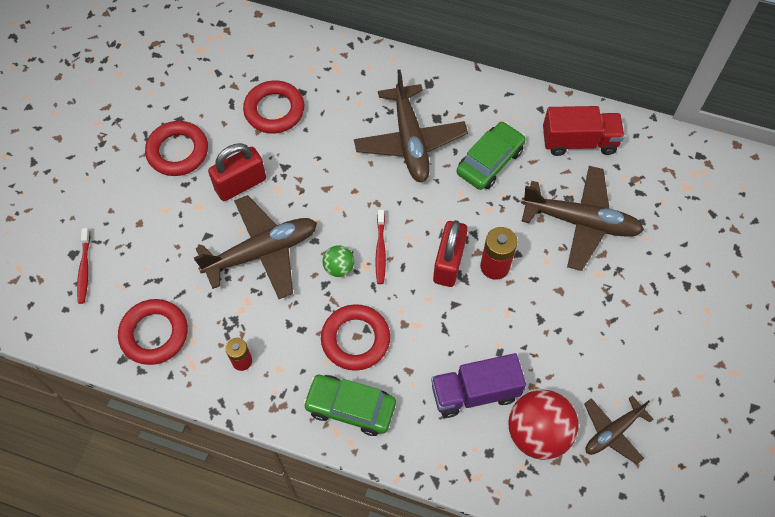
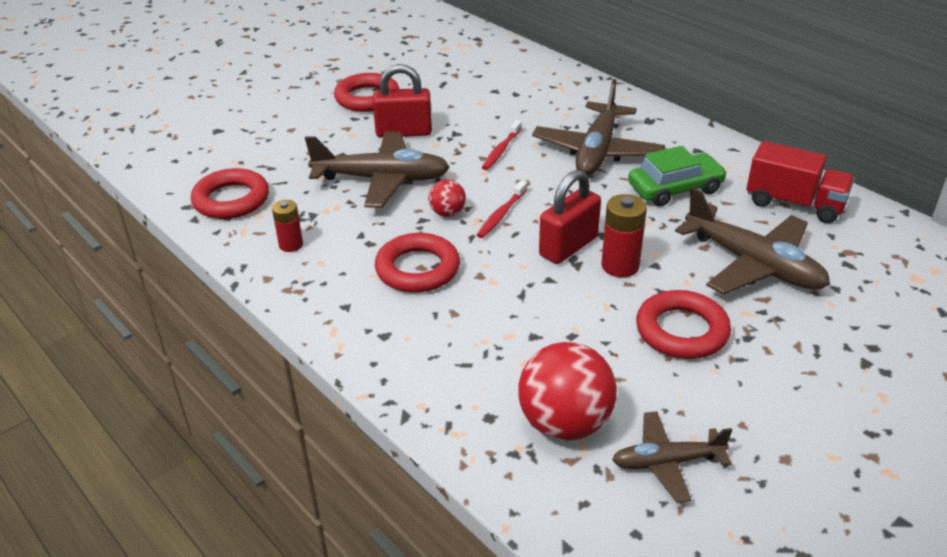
camera: 30 degrees right, 25 degrees down
red toothbrush [77,228,90,304] -> red toothbrush moved to [481,120,522,170]
red ring [243,80,304,133] -> red ring moved to [636,290,731,359]
green car [303,375,396,436] -> none
green ball [323,245,354,277] -> red ball [428,179,466,217]
purple truck [431,353,526,418] -> none

